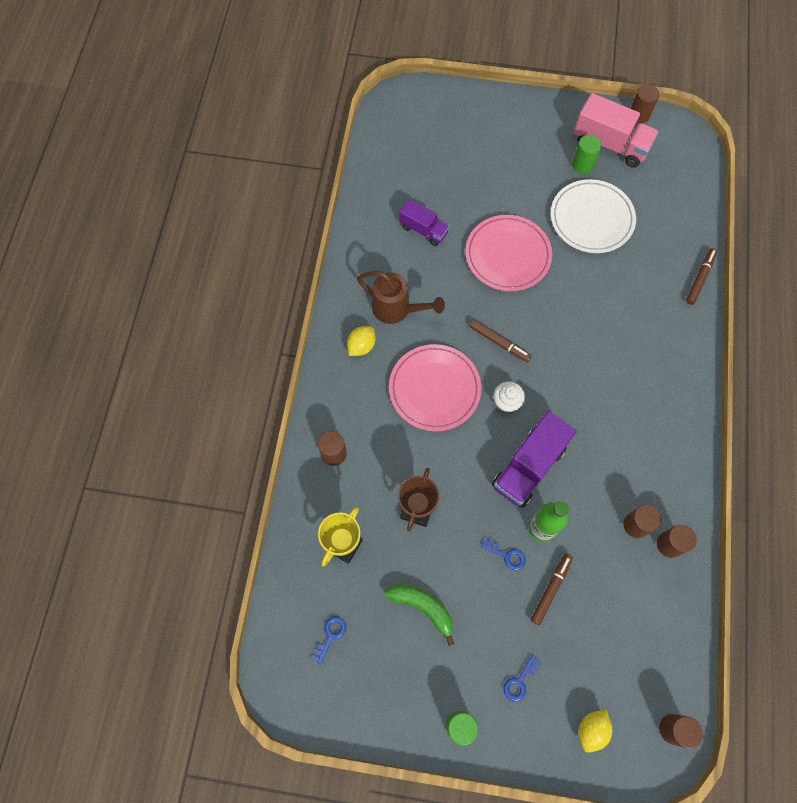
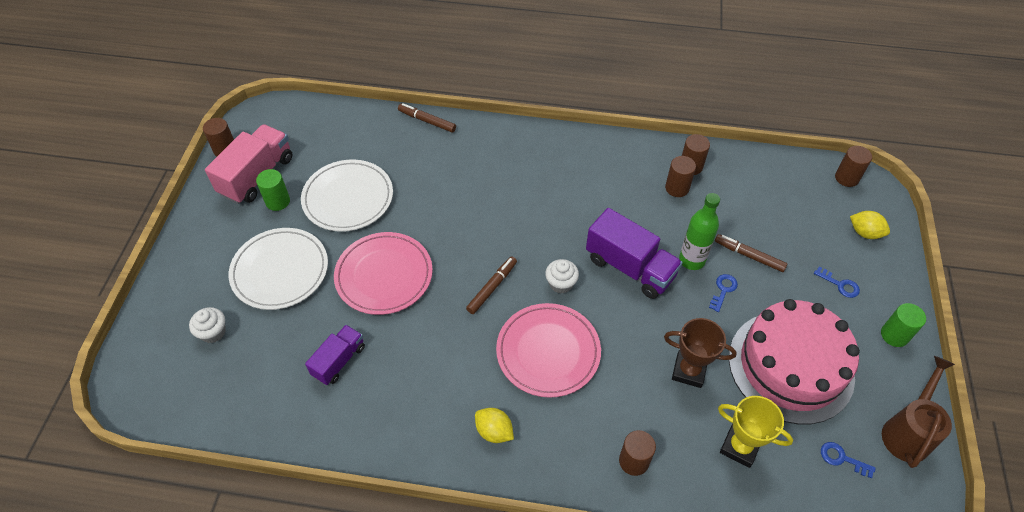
camera: 90 degrees left, 15 degrees down
brown watering can [357,271,445,324] -> brown watering can moved to [882,356,955,468]
green banana [385,584,454,646] -> pink cake [729,299,860,425]
none -> white cupcake [189,307,226,343]
none -> white plate [229,228,328,310]

